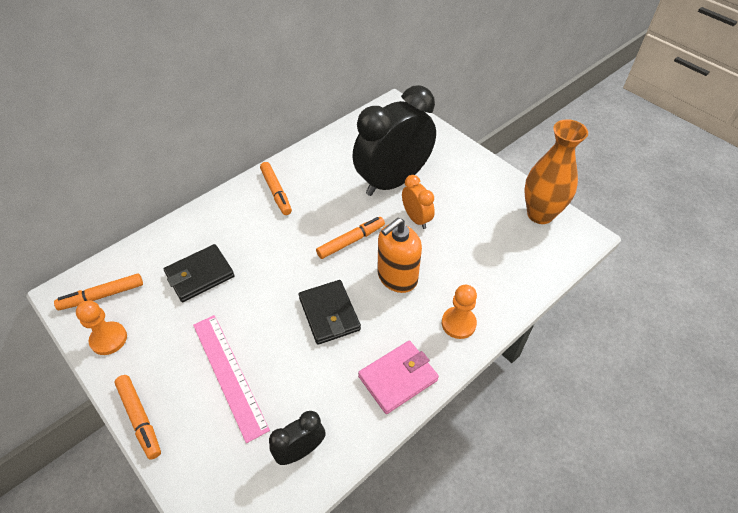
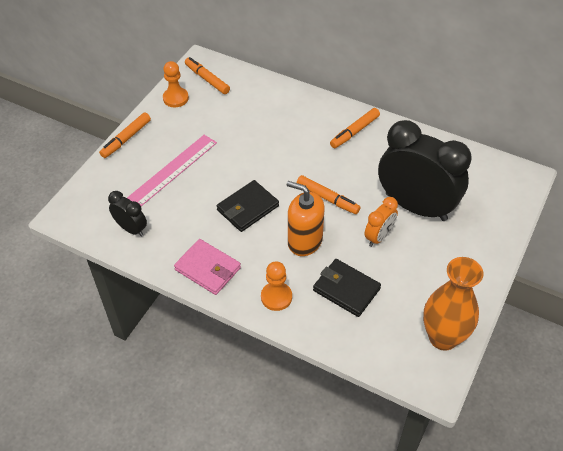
camera: 70 degrees right, 0 degrees up
black wallet [164,244,235,302] -> black wallet moved to [313,259,381,317]

